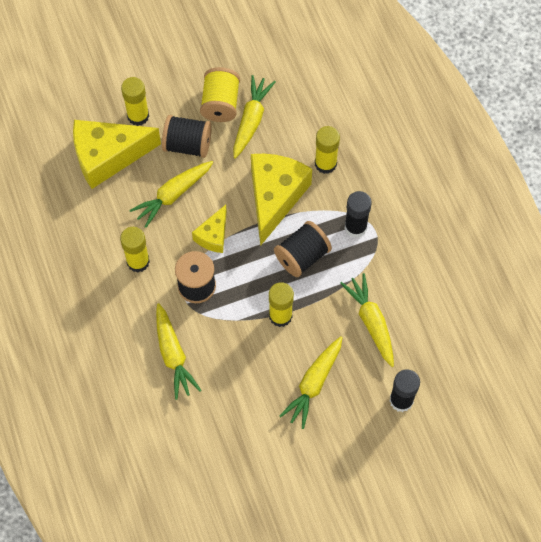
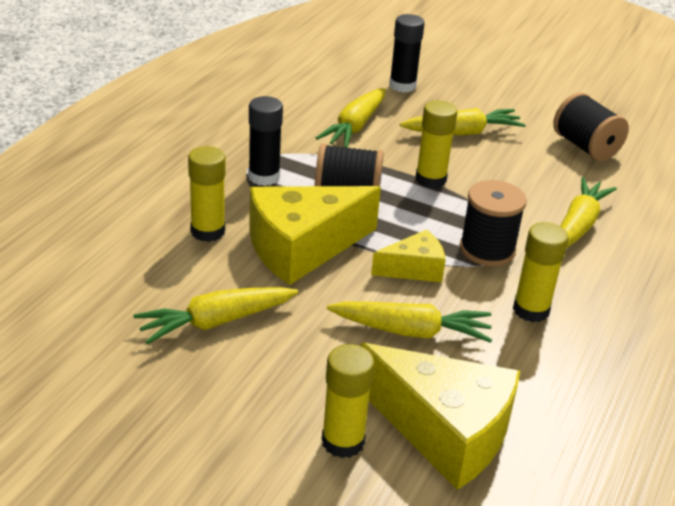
camera: 135 degrees left, 30 degrees down
black spool [162,115,212,158] -> black spool moved to [553,92,629,161]
yellow spool [200,67,240,122] -> none

